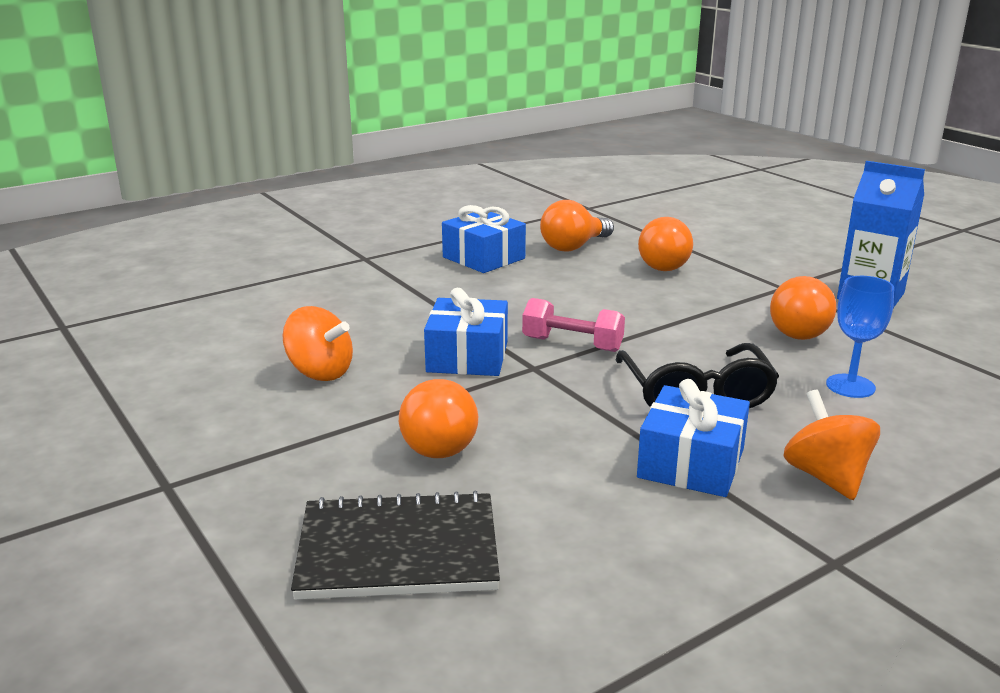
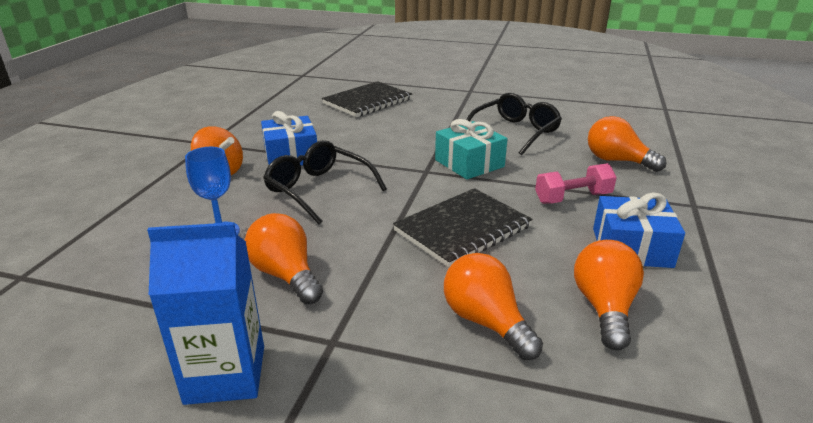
camera: 140 degrees right, 5 degrees up
orange spinning top [282,306,353,381] -> black glasses [467,93,562,155]
orange light bulb [399,379,478,458] -> orange light bulb moved to [588,116,667,172]
blue gift [424,288,508,376] -> turquoise gift [435,119,508,179]
pink dumbbell [522,298,625,352] -> pink dumbbell moved to [535,163,617,204]
none -> black notebook [393,188,533,267]

